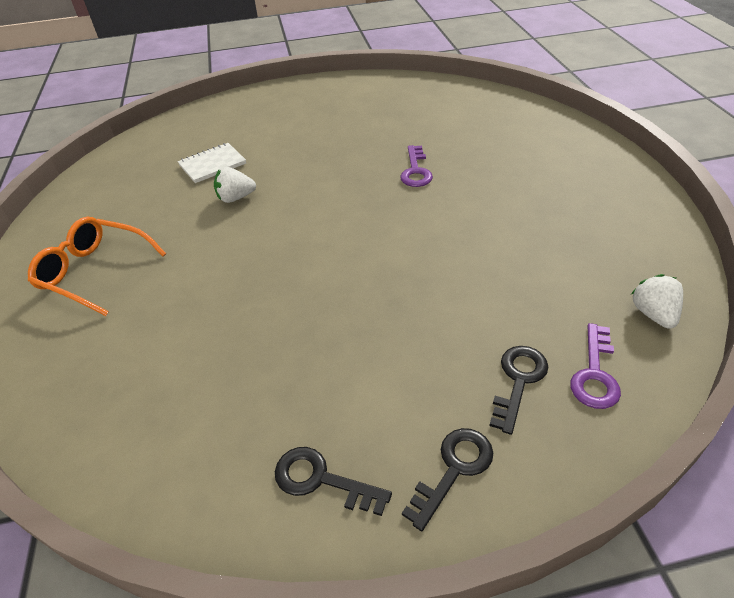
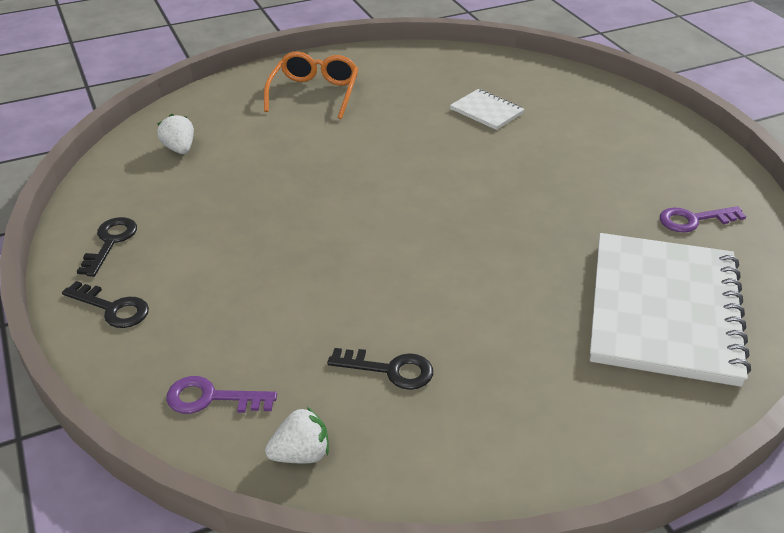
camera: 75 degrees right, 5 degrees down
white strawberry [214,167,256,203] -> white strawberry moved to [157,114,194,154]
purple key [400,145,433,187] -> purple key moved to [660,206,746,232]
black key [489,346,548,435] -> black key moved to [327,348,433,390]
none -> white notebook [590,233,751,387]

